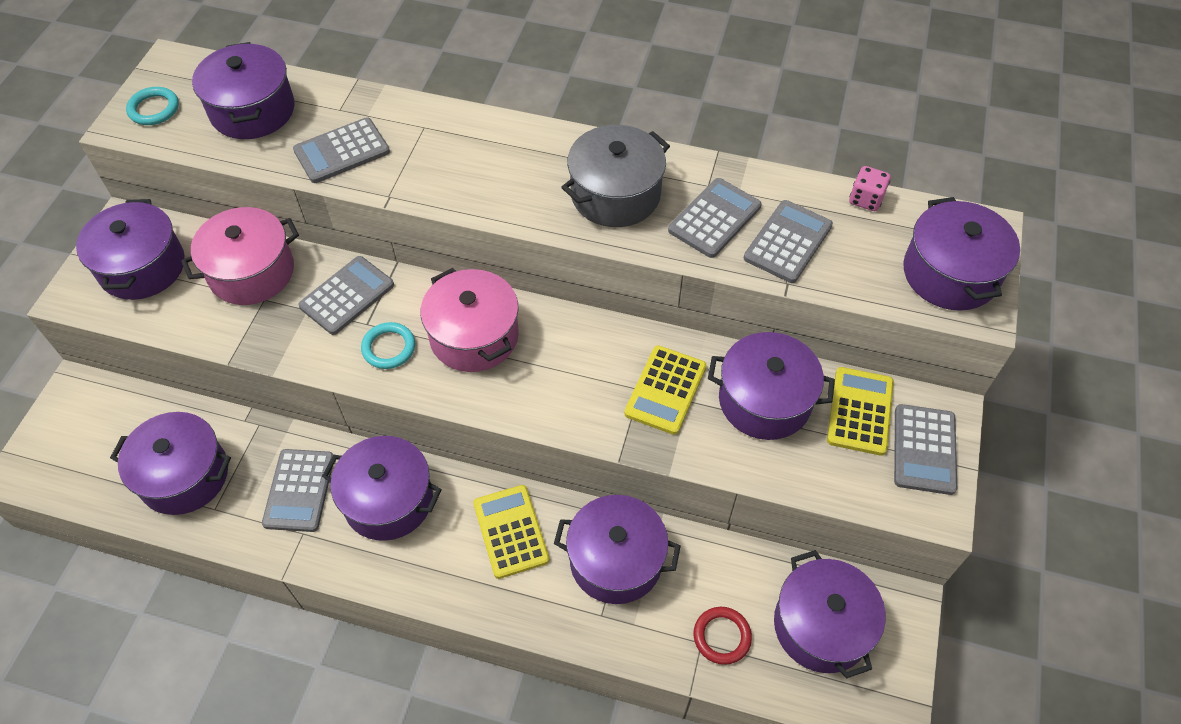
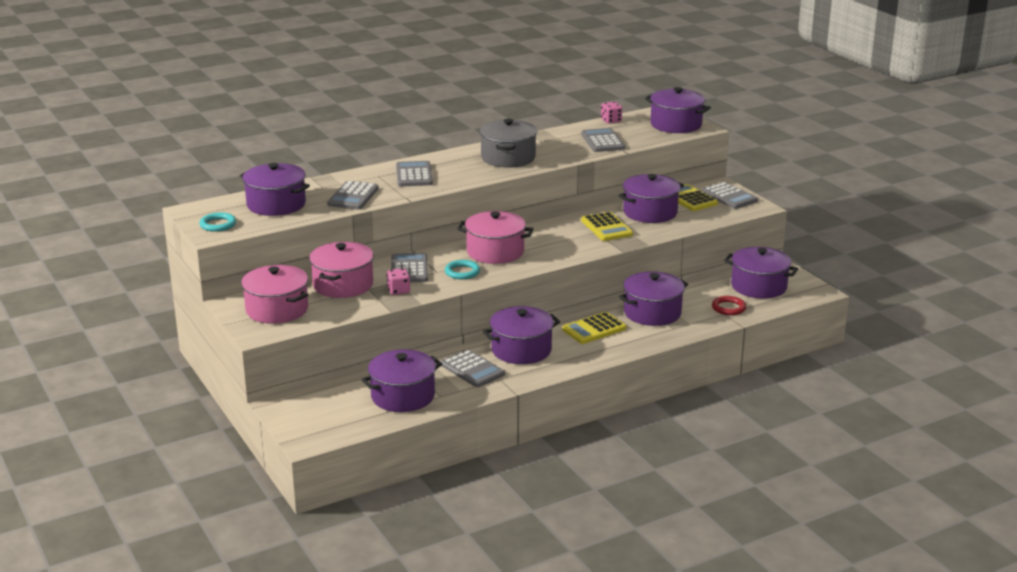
camera: 45 degrees left, 30 degrees down
purple pot [76,199,185,300] -> pink pot [241,265,308,324]
yellow calculator [473,485,549,579] -> yellow calculator turned 60 degrees counterclockwise [562,312,626,344]
grey calculator [668,178,762,258] -> grey calculator moved to [396,161,433,187]
none -> pink dice [387,268,410,295]

